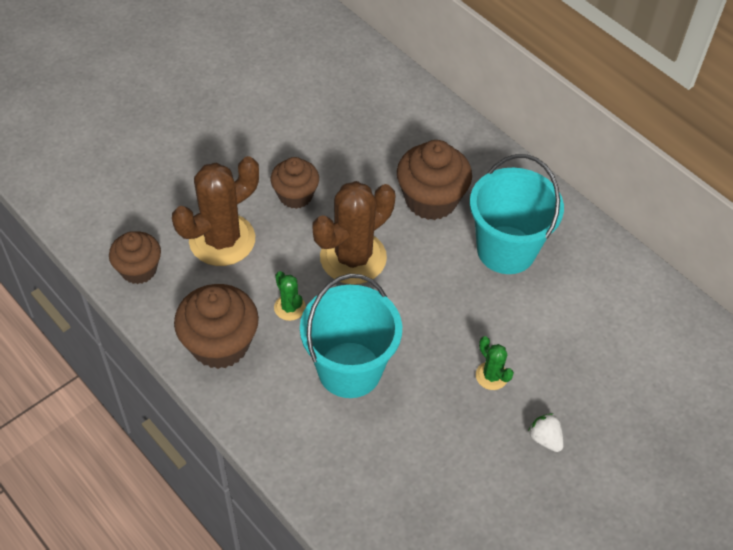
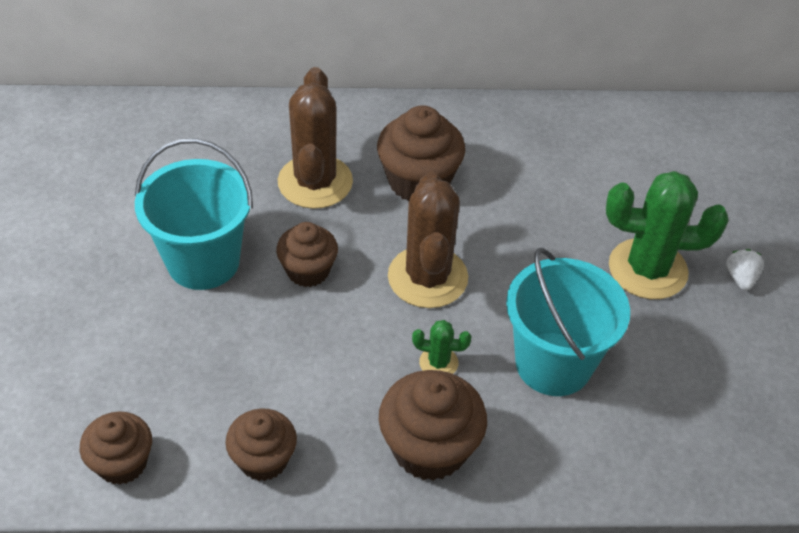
camera: 50 degrees left, 5 degrees down
brown cactus [172,156,259,266] -> brown cactus moved to [278,67,353,209]
turquoise bucket [470,154,564,274] -> turquoise bucket moved to [135,138,253,290]
green cactus [476,336,514,390] -> green cactus [606,171,729,299], size x2.19
white strawberry [528,413,563,452] -> white strawberry turned 90 degrees clockwise [726,249,764,290]
none -> brown cupcake [80,412,152,485]

